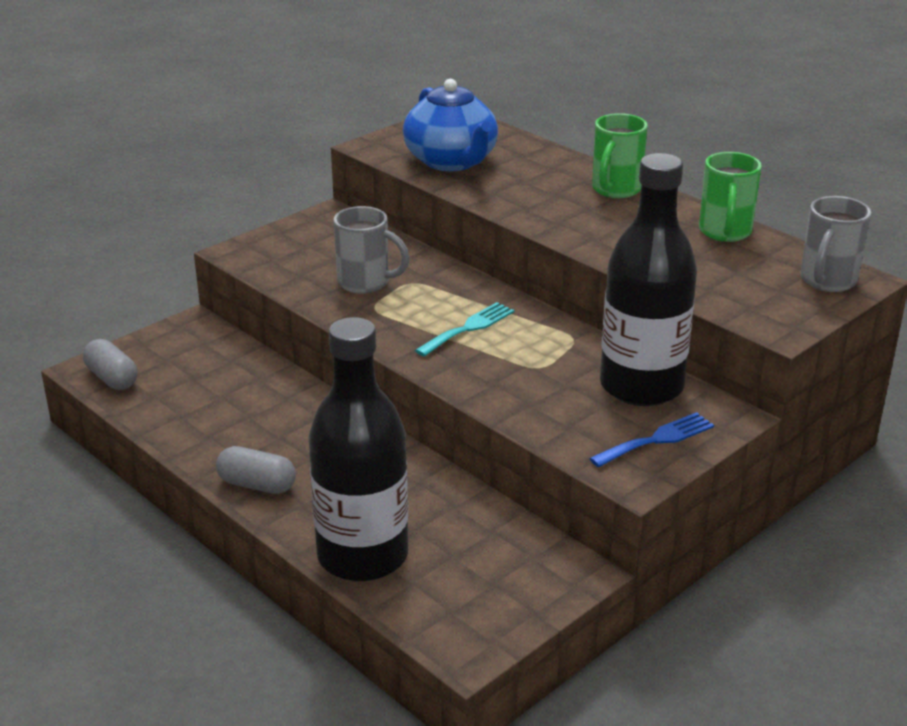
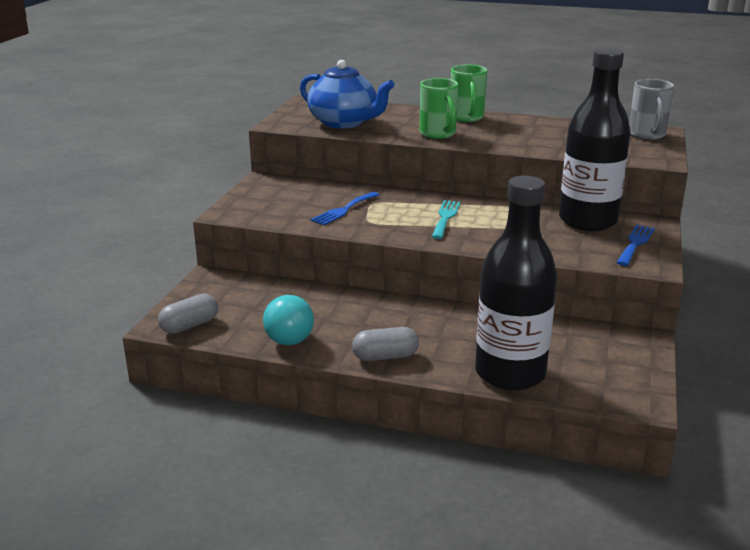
camera: 30 degrees left, 5 degrees down
grey capsule [83,339,138,390] -> grey capsule turned 60 degrees counterclockwise [158,294,218,334]
grey mug [334,206,410,294] -> blue fork [311,192,379,225]
green mug [699,152,762,242] -> green mug moved to [420,78,458,139]
none -> turquoise light bulb [263,295,314,345]

